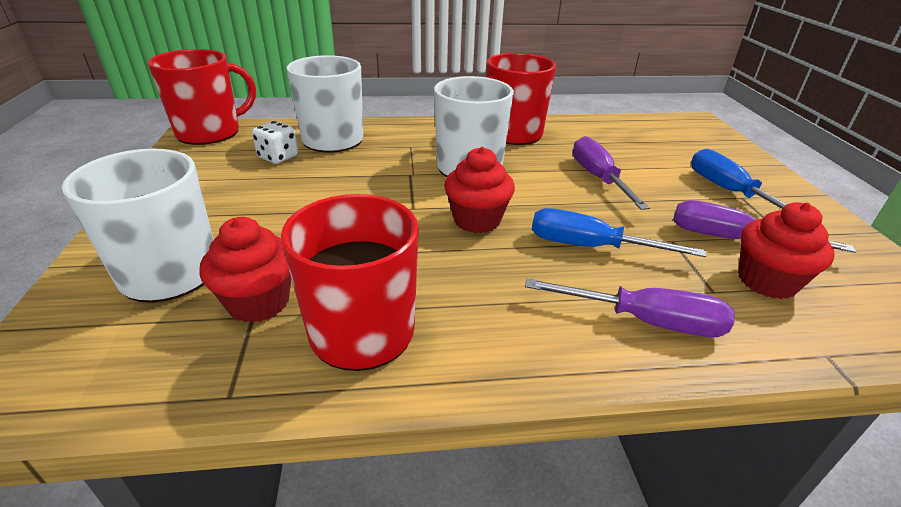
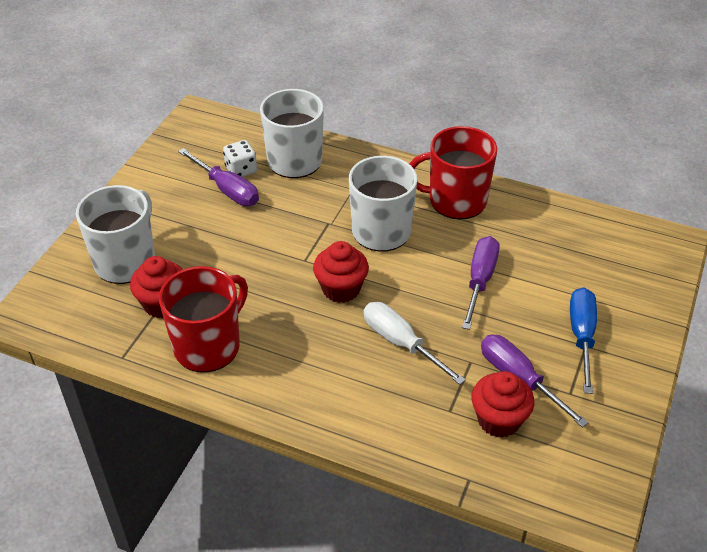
camera: 30 degrees right, 10 degrees up
red mug [148,49,256,145] -> none
purple screwdriver [525,279,735,337] -> purple screwdriver moved to [178,148,259,206]
blue screwdriver [532,208,706,257] -> white screwdriver [364,302,466,385]

